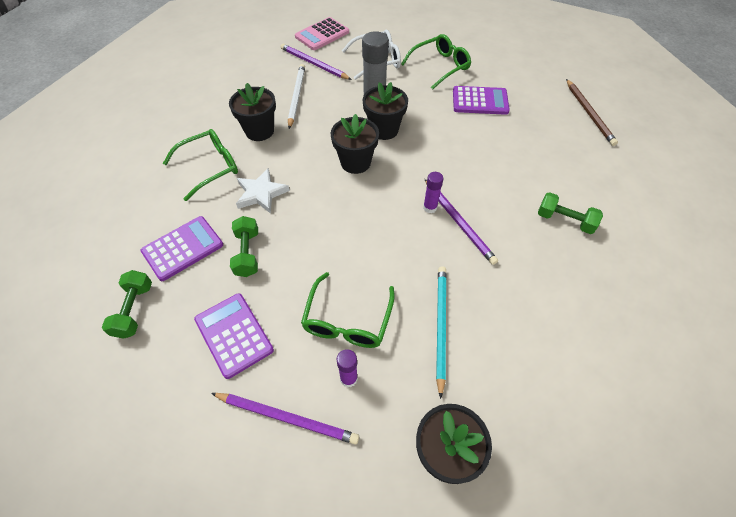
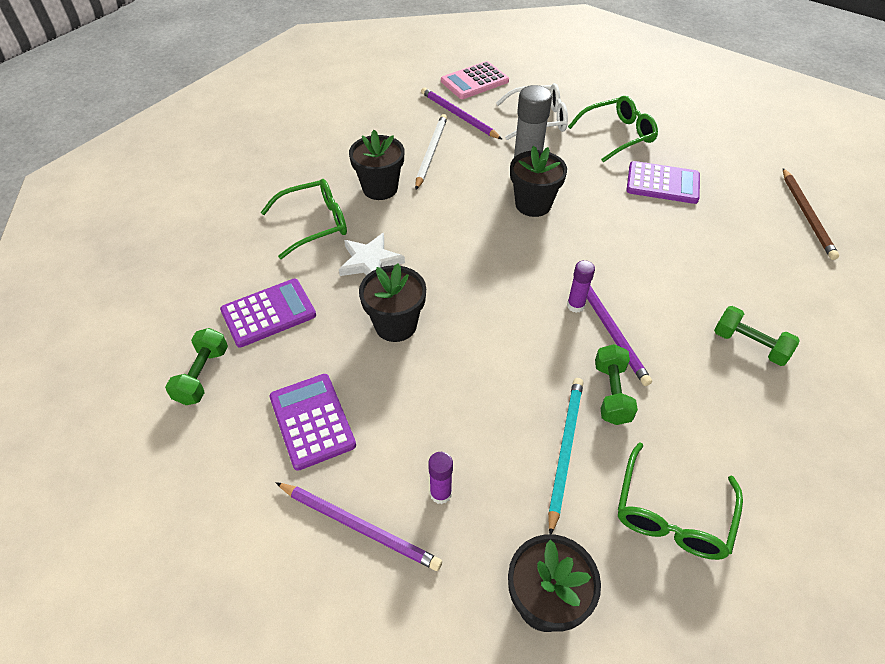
camera: 10 degrees right, 5 degrees down
green dumbbell [230,216,258,277] -> green dumbbell moved to [595,344,638,425]
green glasses [301,272,395,348] -> green glasses moved to [618,443,743,560]
black flower pot [331,114,379,174] -> black flower pot moved to [359,263,426,342]

